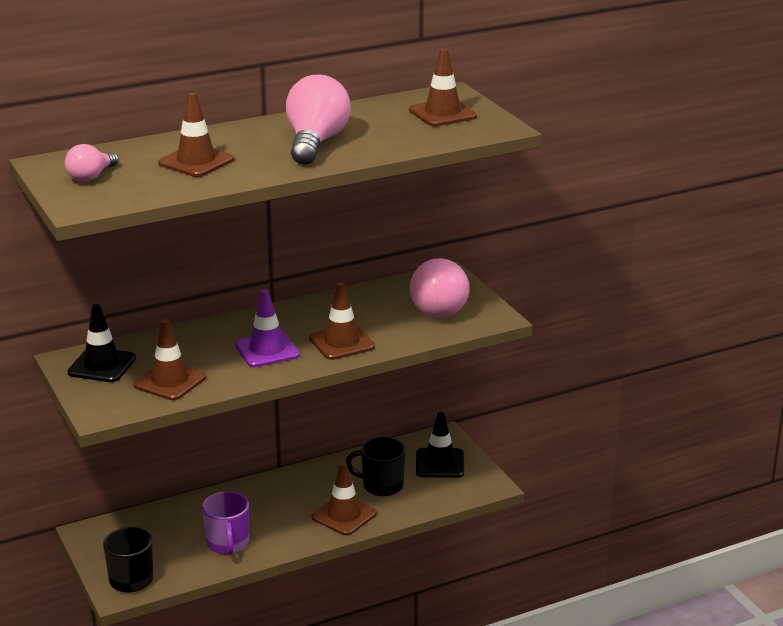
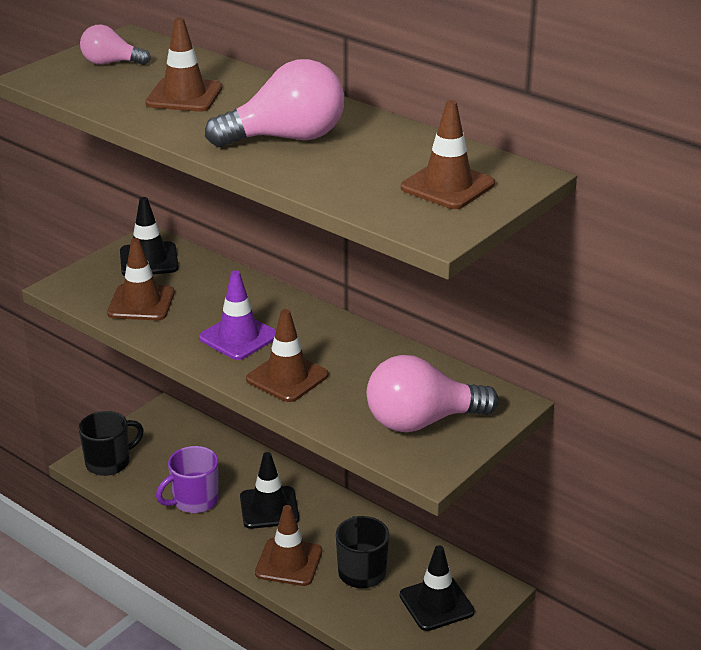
camera: 65 degrees right, 5 degrees up
none -> black traffic cone [240,452,299,529]

